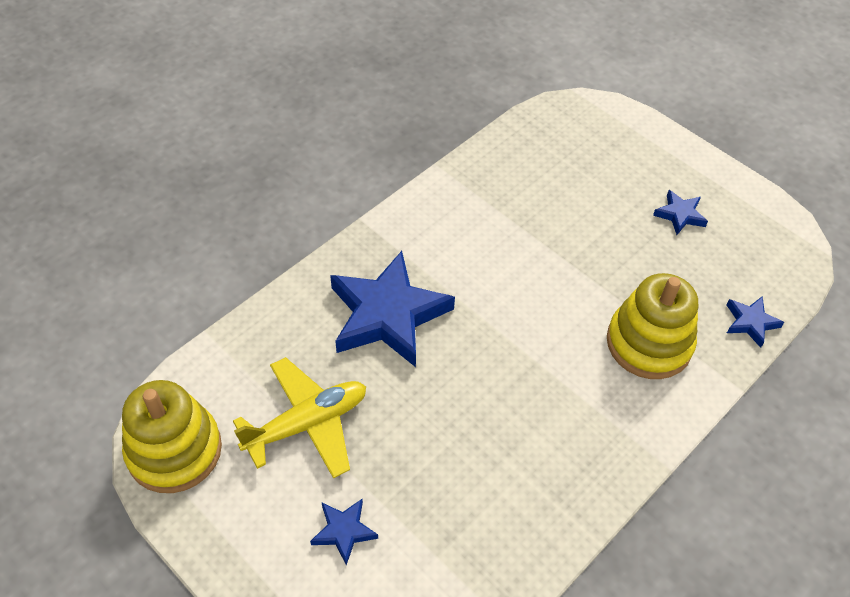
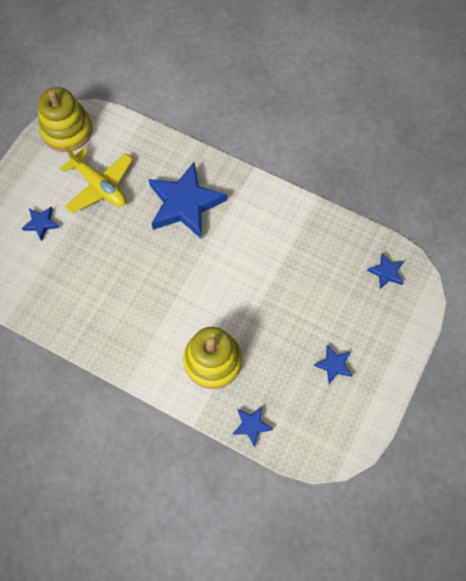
camera: 75 degrees right, 15 degrees up
none -> blue star [367,253,404,289]

